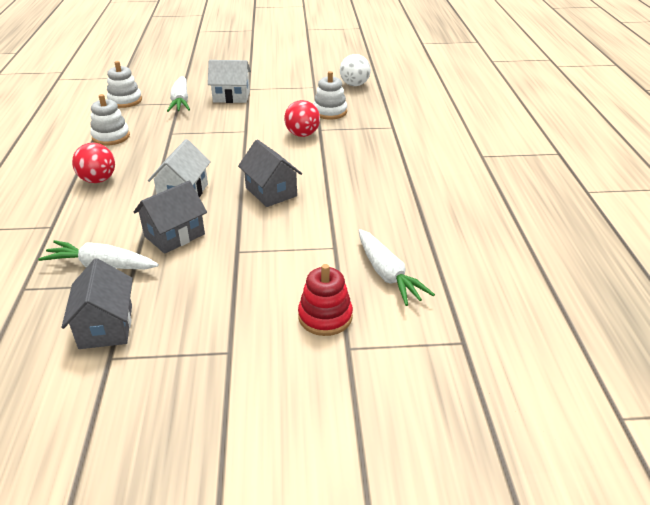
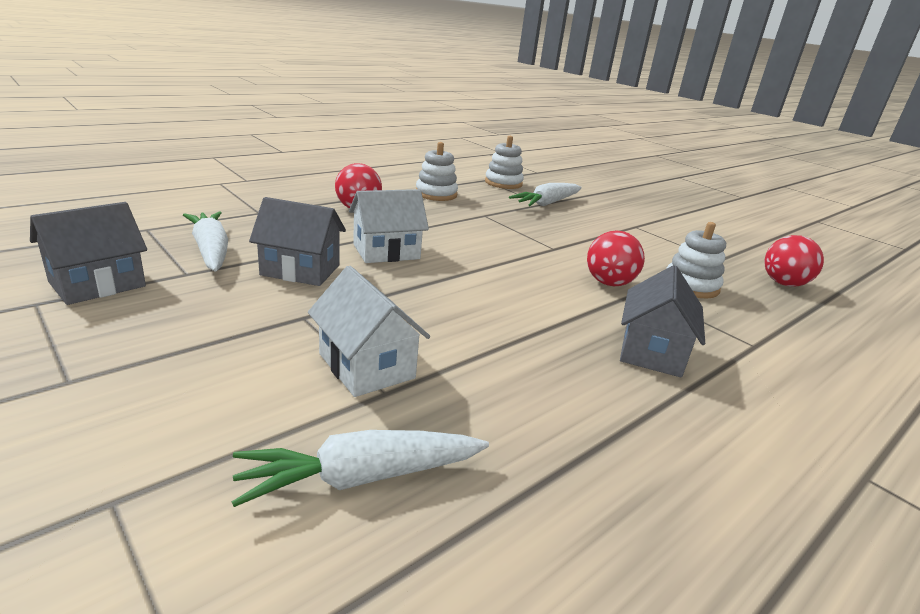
camera: 50 degrees right, 10 degrees down
white house [208,60,251,103] -> white house moved to [308,266,430,397]
grey house [238,140,302,207] -> grey house moved to [620,265,705,377]
red stacking toy [298,264,353,336] -> none
white ball [340,54,371,86] -> red ball [764,235,824,287]
white carrot [358,229,435,306] -> white carrot turned 45 degrees clockwise [232,430,489,507]

